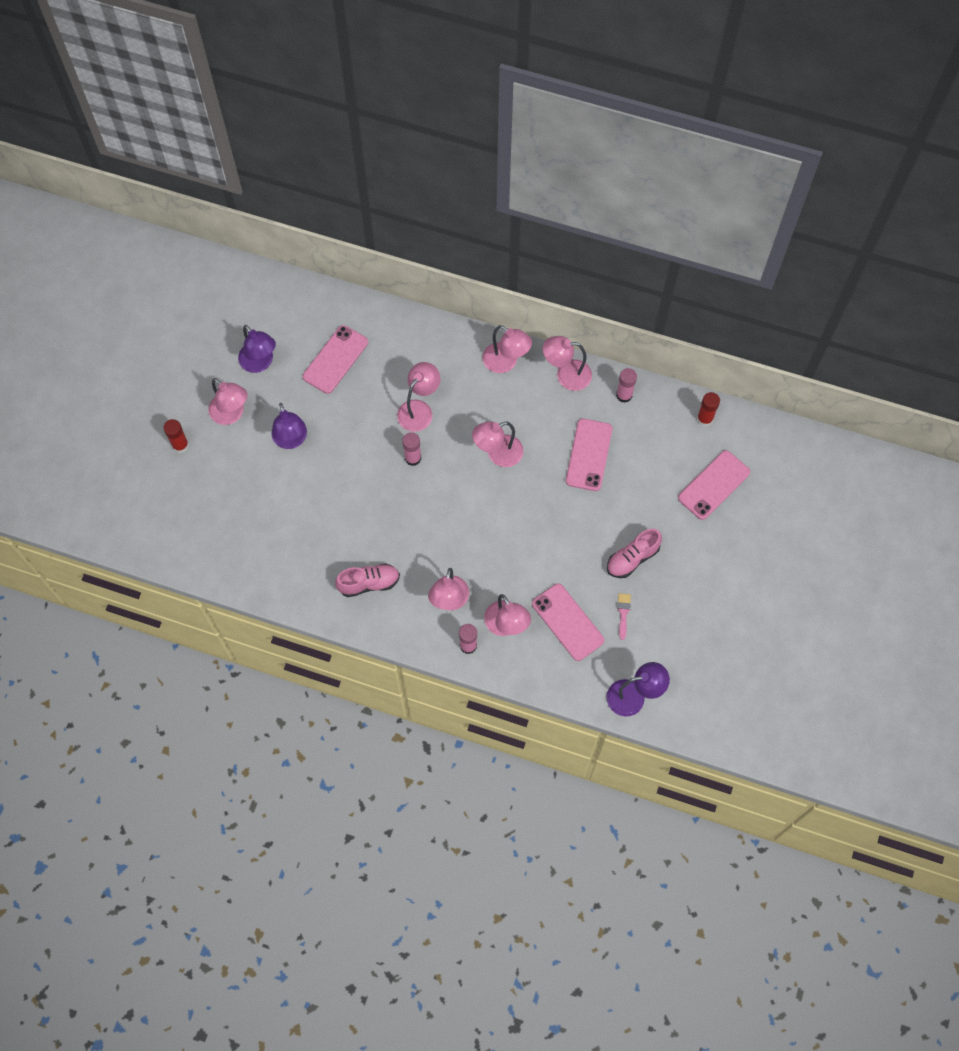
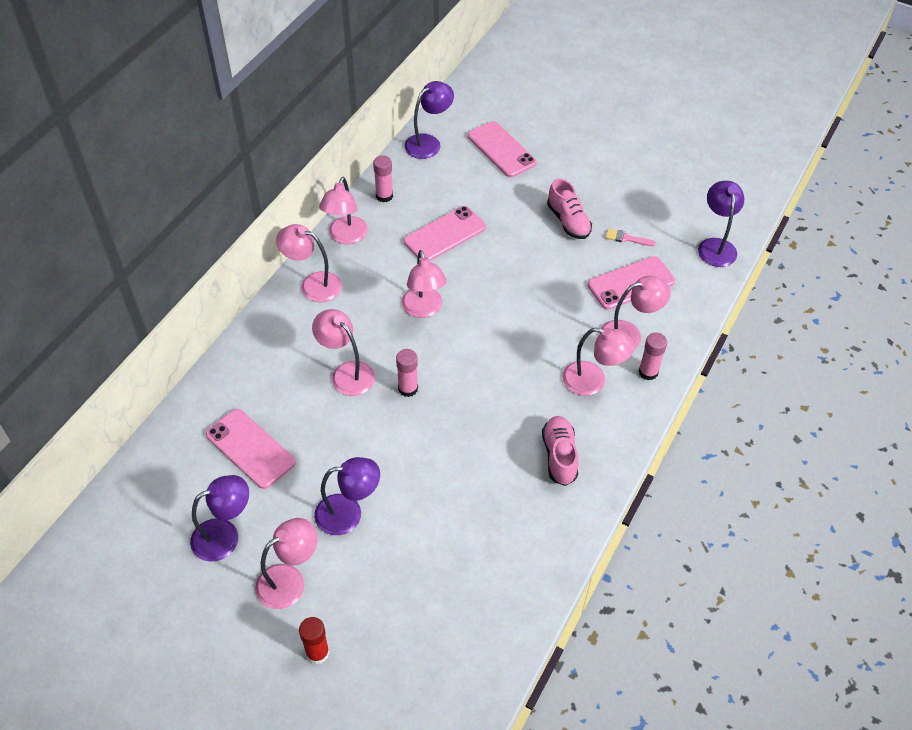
camera: 80 degrees left, 15 degrees down
pink lamp [483,325,532,373] -> pink lamp turned 120 degrees counterclockwise [276,224,342,302]
pink phone [566,419,613,491] -> pink phone turned 60 degrees counterclockwise [404,206,486,261]
red glue stick [697,392,720,426] -> purple lamp [404,81,454,159]

